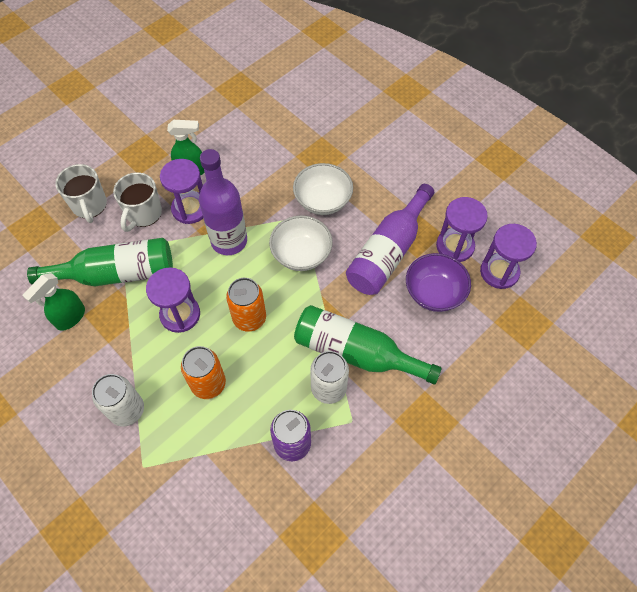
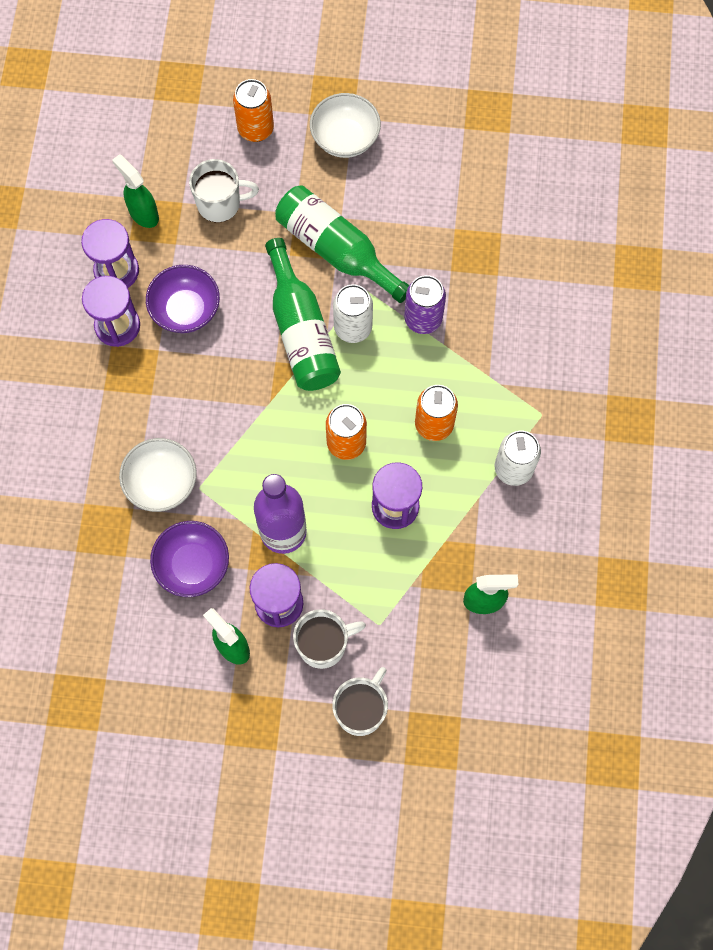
camera: 130 degrees left, 10 degrees up
green bottle [27,238,173,286] -> green bottle moved to [275,185,409,303]
white bowl [269,215,333,271] -> white bowl moved to [310,93,381,158]
purple bottle [346,184,434,295] -> none
none -> green spray bottle [112,154,159,228]
none -> purple bowl [150,521,229,597]
none -> white mug [189,159,259,223]
none -> orange can [233,79,274,142]

